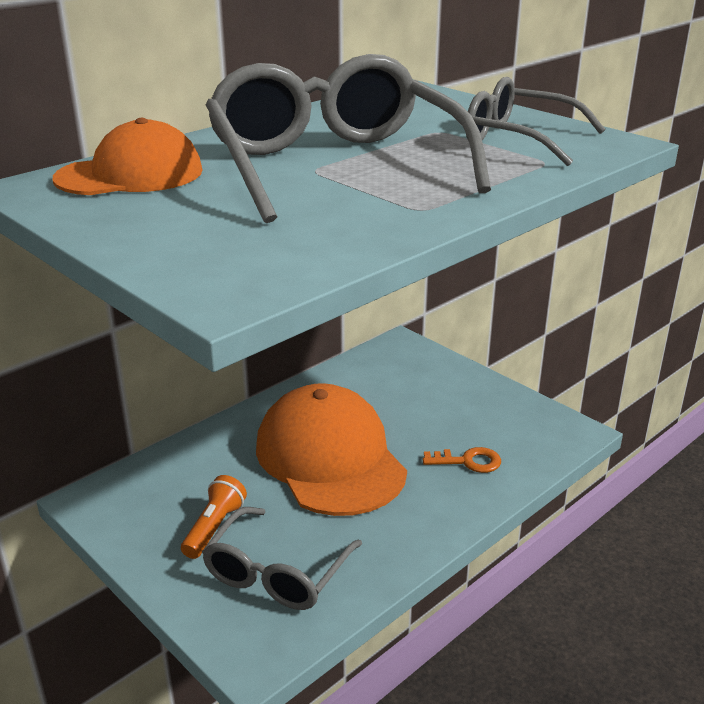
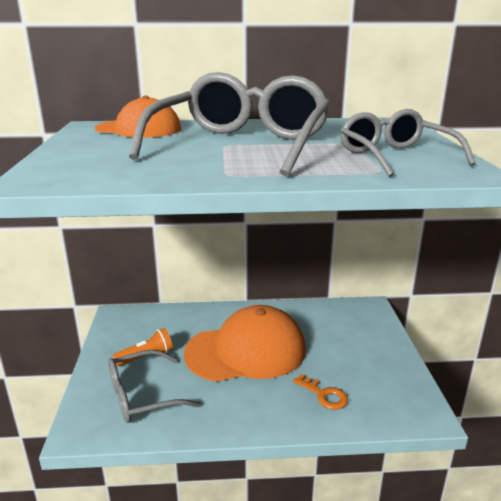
camera: 40 degrees right, 5 degrees down
orange cap [256,383,407,516] -> orange cap turned 60 degrees clockwise [184,305,306,382]

